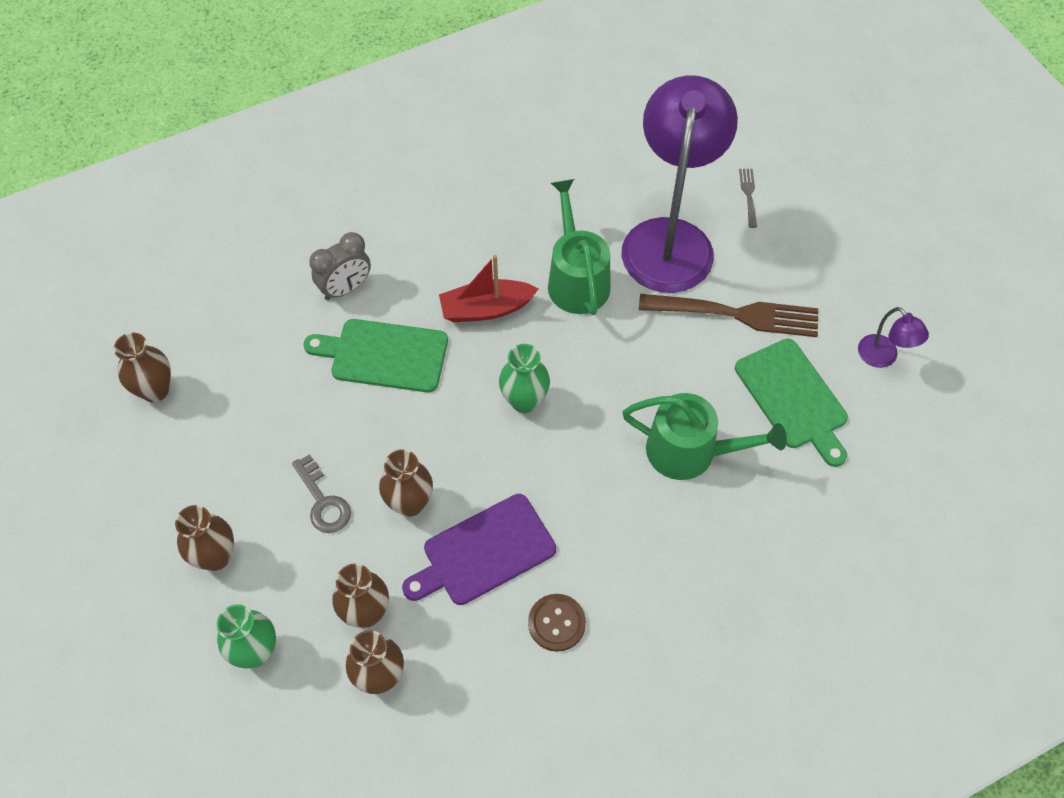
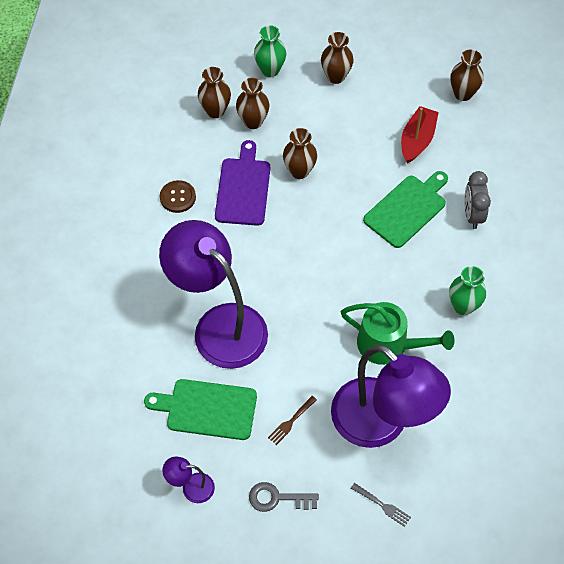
camera: 125 degrees right, 0 degrees up
grey key [292,454,351,533] -> grey key moved to [249,482,319,512]
red boat [439,255,538,322] -> red boat moved to [401,106,439,163]
green vase [499,344,550,413] -> green vase moved to [449,266,486,315]
green watering can [622,393,787,480] -> purple lamp [159,220,268,369]
brown fork [639,294,818,337] -> brown fork [268,396,317,445], size x0.44

